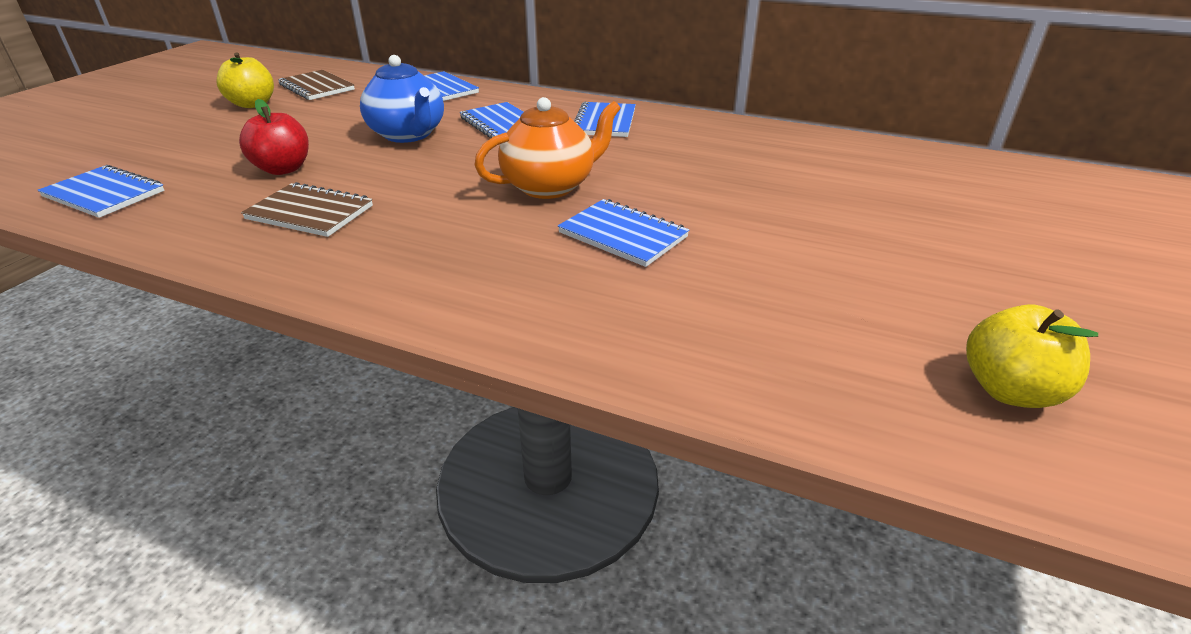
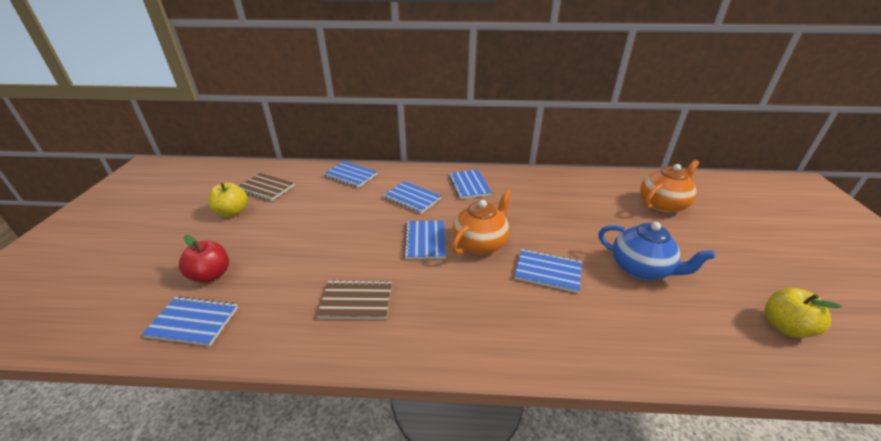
camera: 20 degrees left, 0 degrees up
red apple [239,99,309,175] -> red apple moved to [179,235,229,283]
blue teapot [360,55,444,143] -> blue teapot moved to [598,222,716,280]
none -> blue notebook [404,220,446,259]
none -> orange teapot [640,160,699,213]

